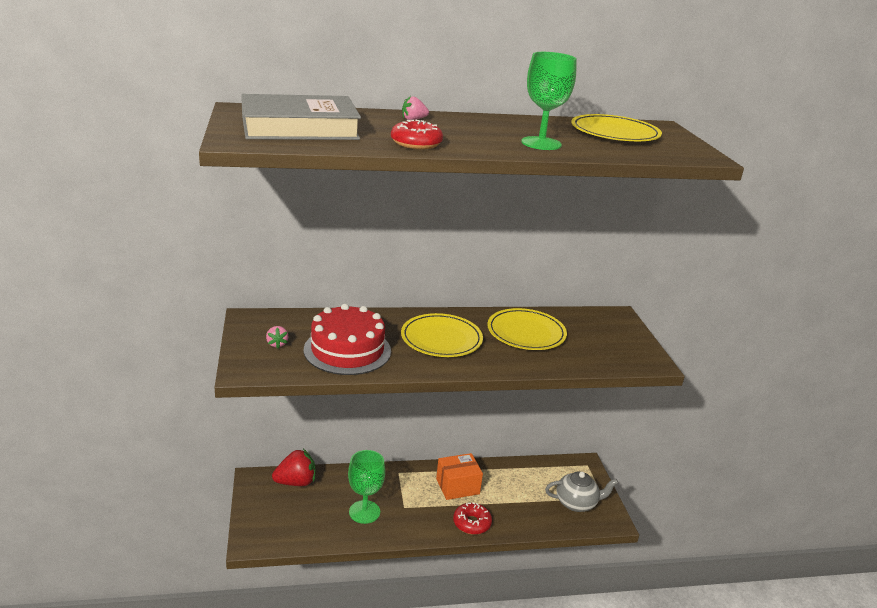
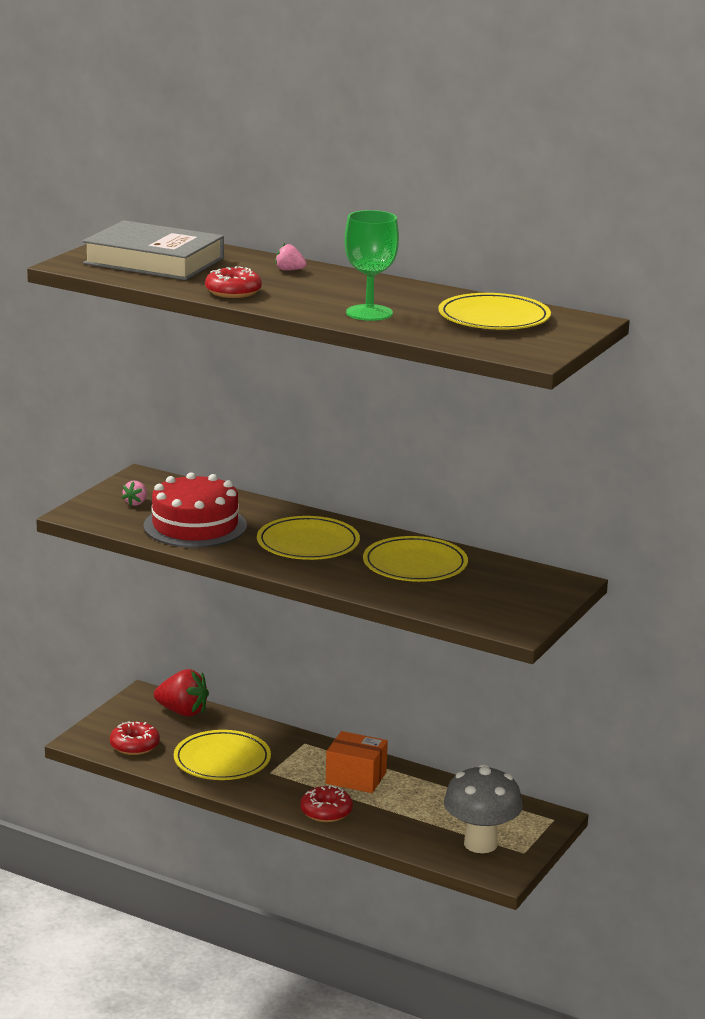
camera: 40 degrees right, 5 degrees down
green goblet [348,450,385,524] -> yellow plate [174,730,271,780]
grey teapot [545,471,618,512] -> grey mushroom [444,764,523,853]
none -> red donut [110,721,160,755]

